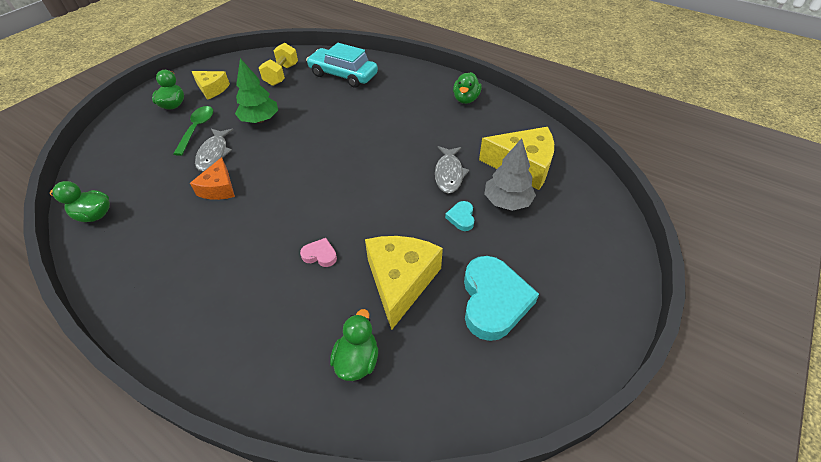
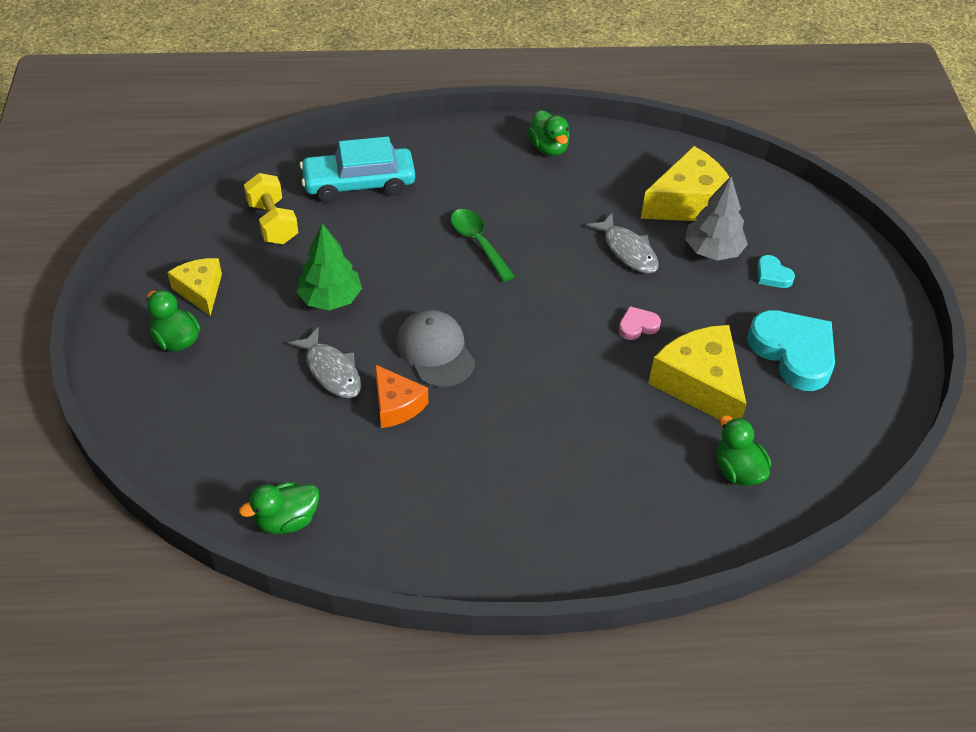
camera: 40 degrees left, 0 degrees up
green spoon [173,106,213,156] -> green spoon moved to [451,209,515,282]
yellow cheese [192,71,230,100] -> yellow cheese turned 105 degrees counterclockwise [167,258,222,316]
pink heart [300,238,337,267] -> pink heart moved to [619,306,661,340]
turquoise heart [445,201,474,231] -> turquoise heart moved to [757,255,795,288]
none -> grey cap [396,310,475,387]

